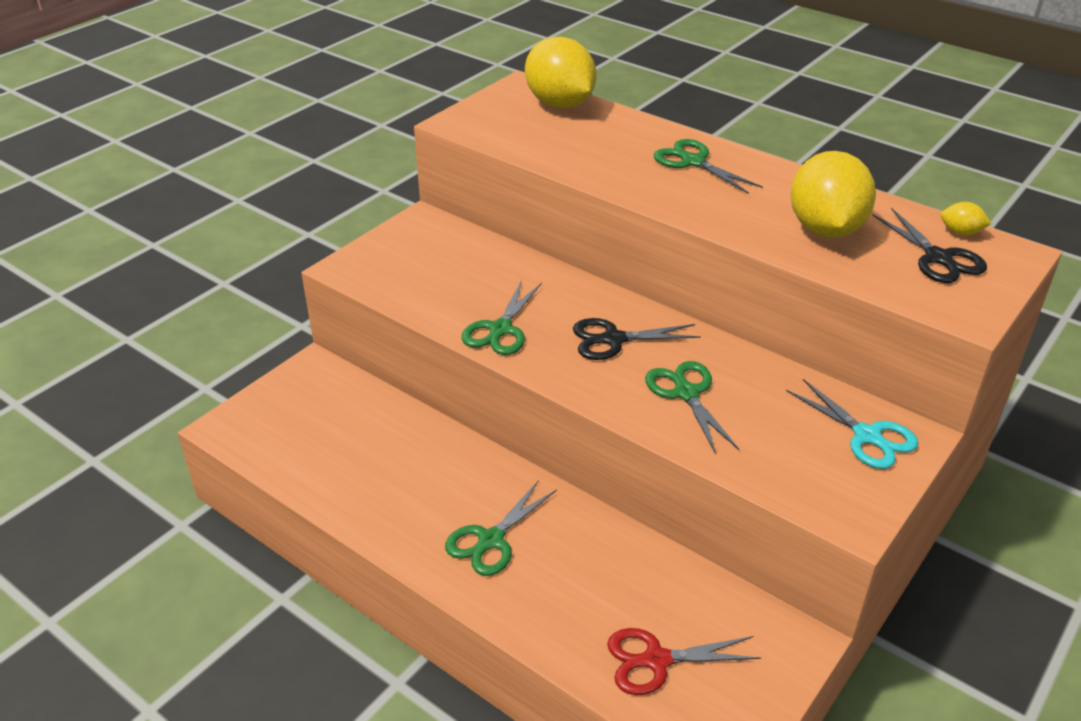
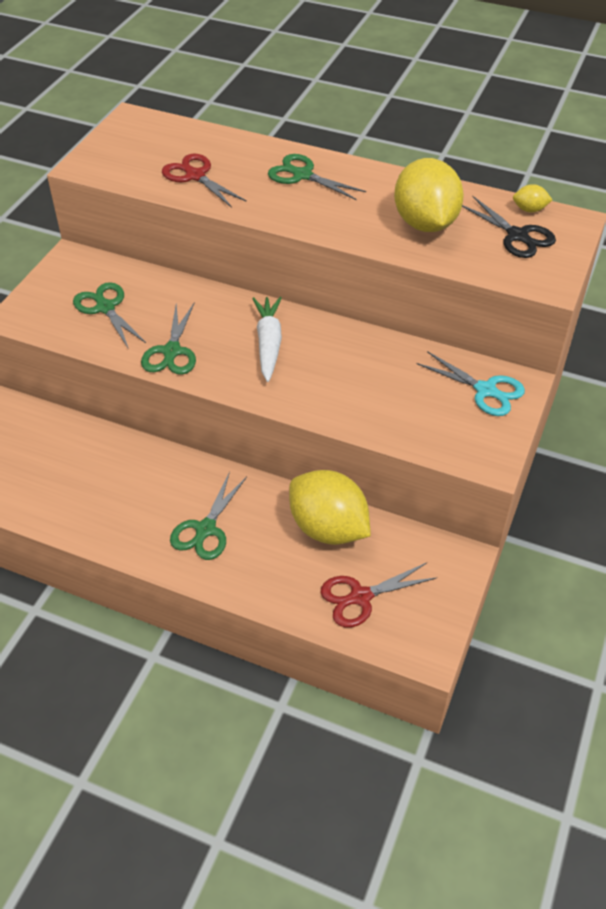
camera: 15 degrees left, 10 degrees up
yellow lemon [525,37,597,108] -> yellow lemon moved to [289,470,371,545]
black scissors [573,318,701,360] -> white carrot [252,297,282,382]
green scissors [645,361,739,454] -> green scissors moved to [73,282,146,349]
none -> red scissors [162,154,247,208]

